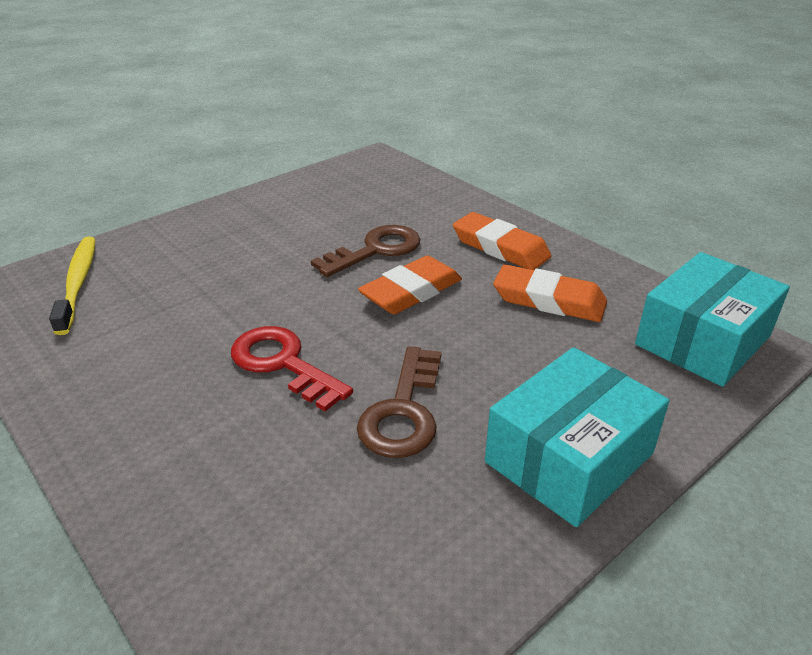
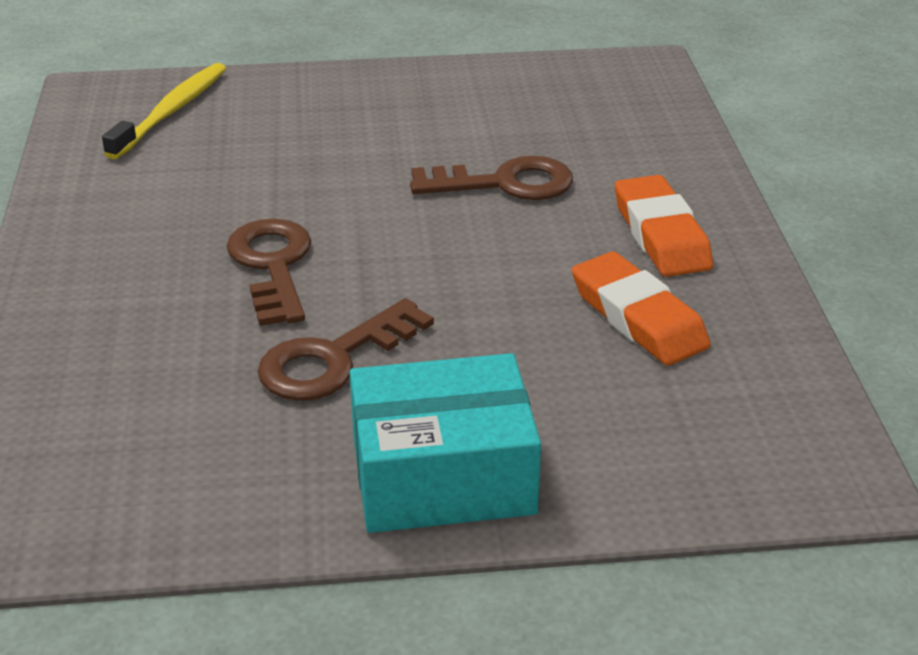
camera: 35 degrees right, 0 degrees up
red key [231,326,353,411] -> brown key [227,219,311,326]
orange eraser [358,256,462,314] -> none
turquoise box [635,252,790,387] -> none

